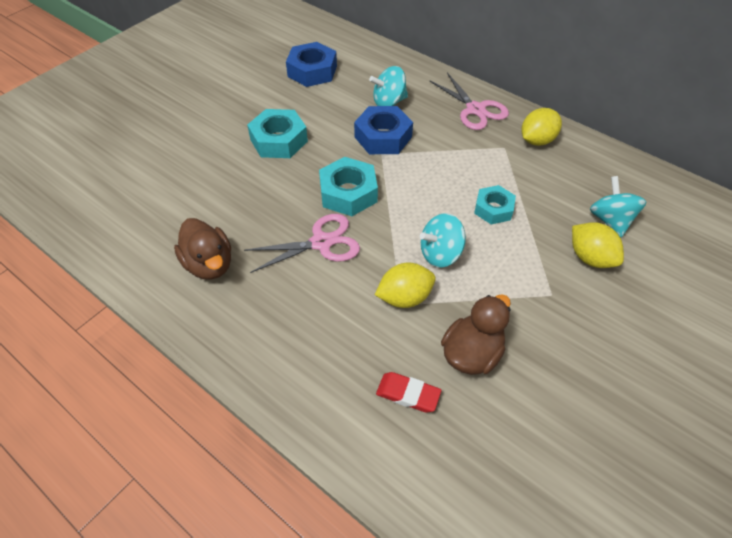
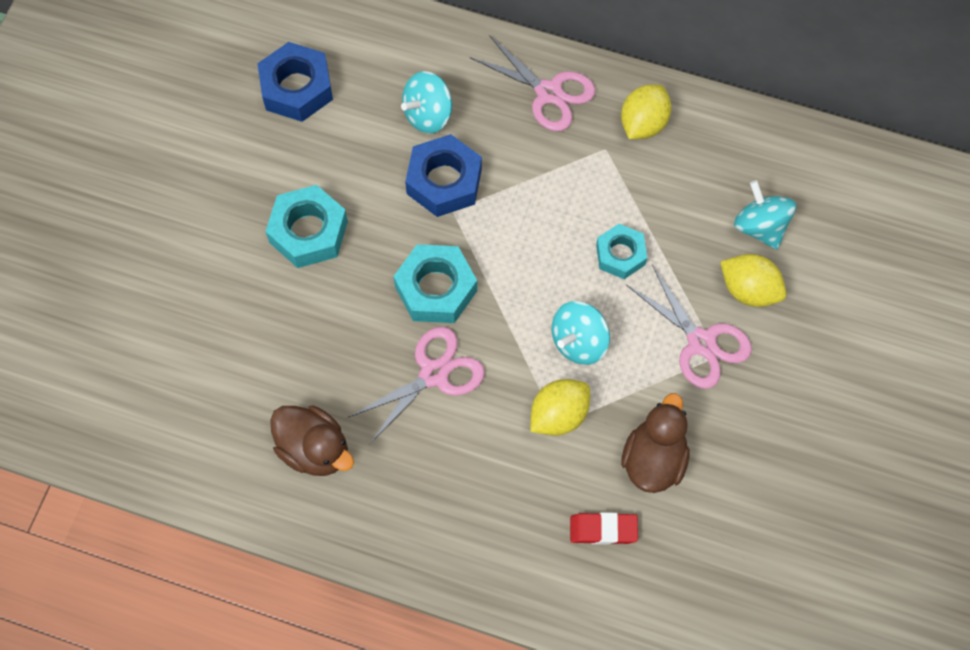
camera: 20 degrees left, 15 degrees up
none -> pink scissors [626,265,752,389]

